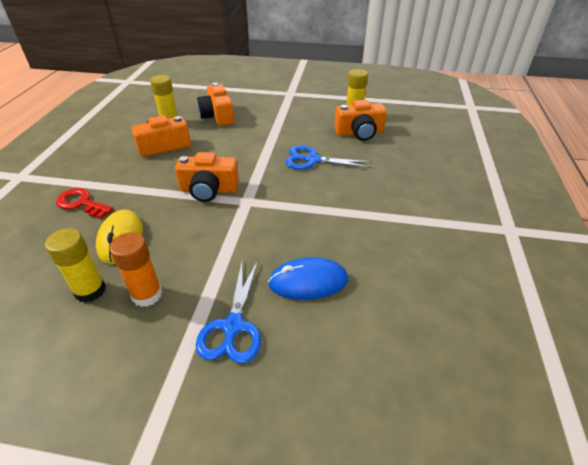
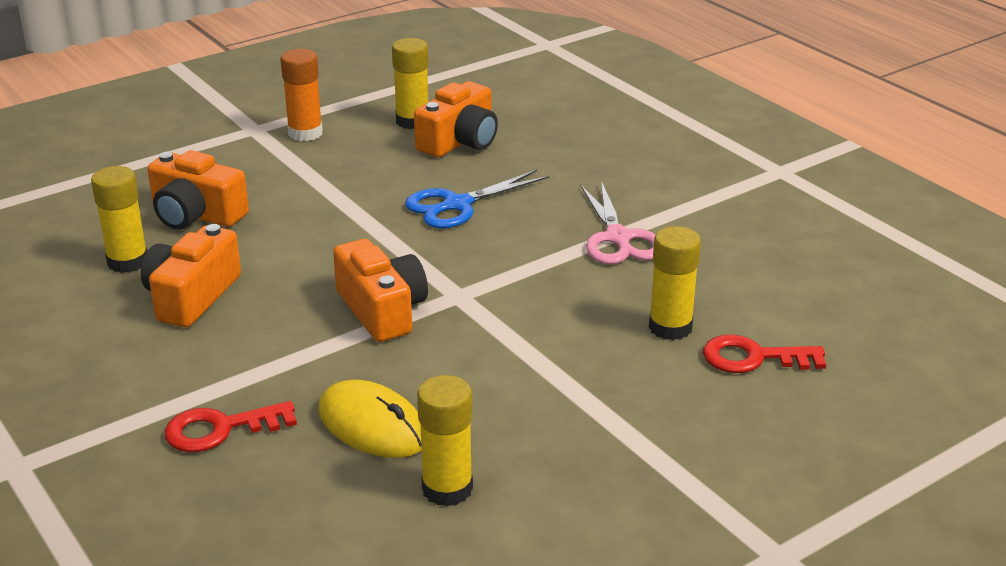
camera: 45 degrees left, 10 degrees down
orange glue stick [109,232,162,307] -> orange glue stick moved to [281,49,323,141]
orange camera [175,152,239,202] -> orange camera turned 75 degrees counterclockwise [333,239,428,342]
blue scissors [196,260,261,364] -> none
blue mouse [268,257,348,300] -> yellow glue stick [649,226,701,341]
none -> pink scissors [580,181,655,264]
none -> red key [703,335,826,373]

